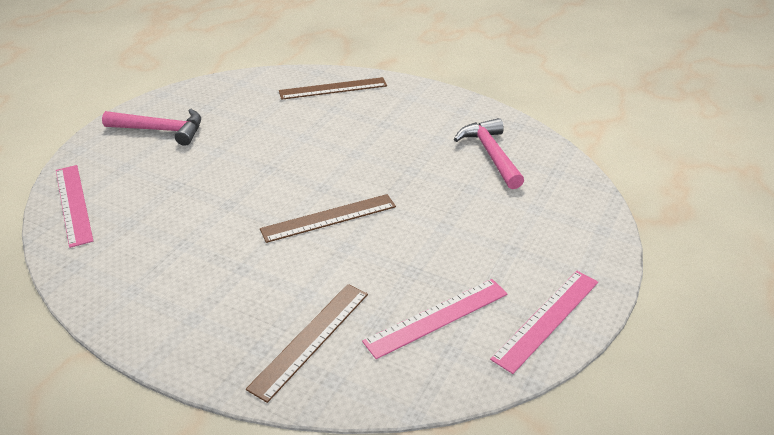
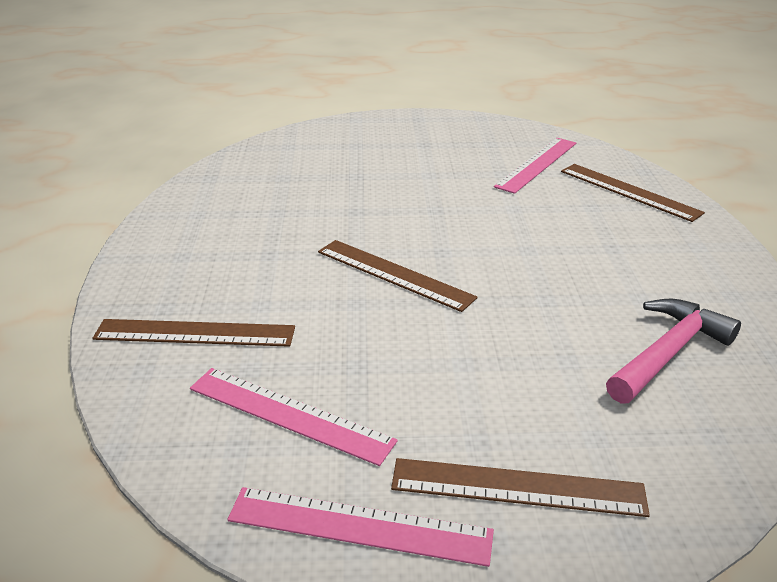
camera: 60 degrees right, 5 degrees down
pink ruler [56,165,93,248] -> pink ruler moved to [494,138,576,194]
pink hammer [102,109,201,146] -> none
none -> brown ruler [391,458,650,517]

